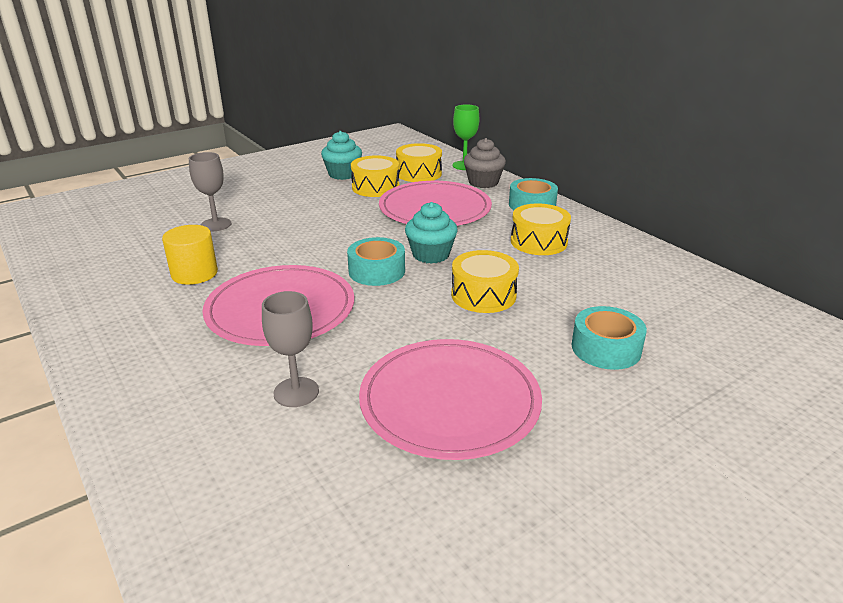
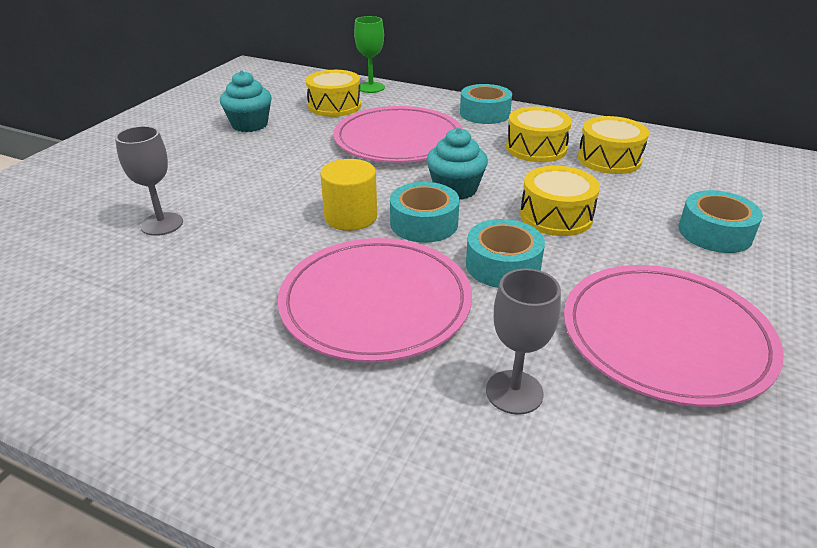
camera: 30 degrees left, 5 degrees up
yellow cylinder [162,225,218,285] -> yellow cylinder moved to [320,159,377,231]
yellow drum [351,155,400,197] -> yellow drum moved to [578,116,649,174]
grey cupcake [464,138,506,188] -> none
none -> turquoise tape [466,219,545,288]

